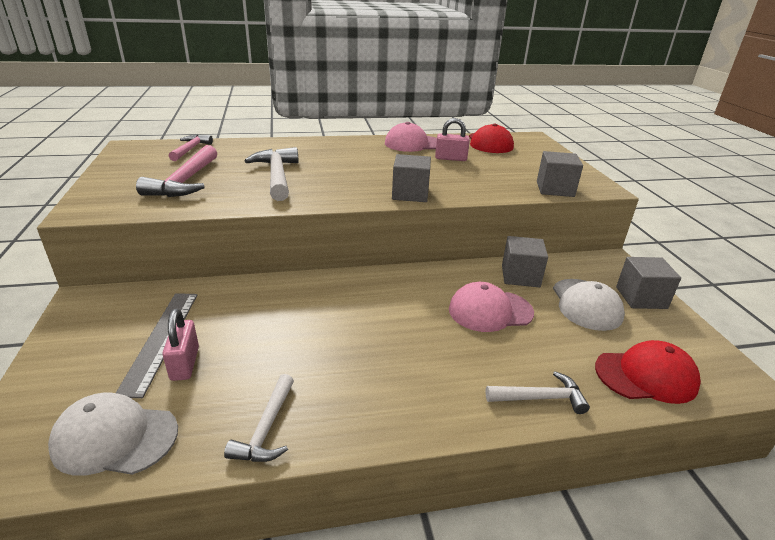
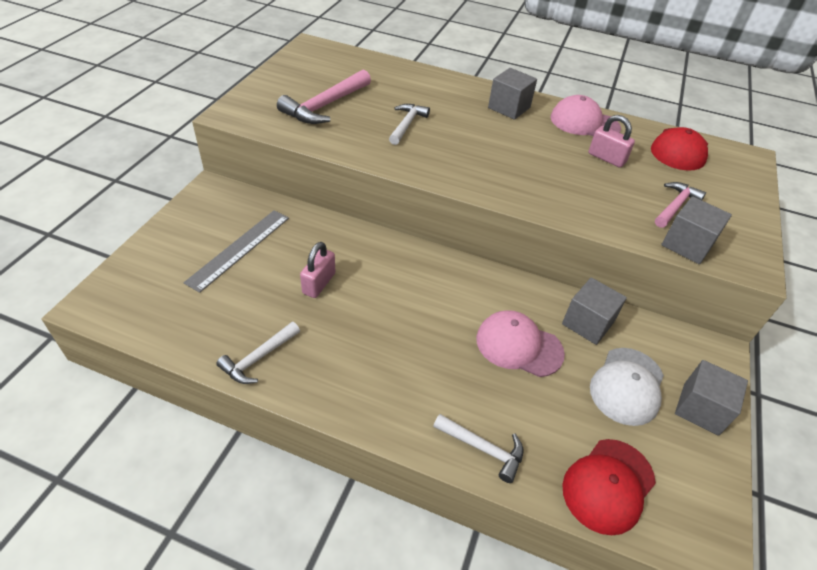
camera: 30 degrees right, 15 degrees up
white cap [48,392,178,476] -> none
pink padlock [162,309,199,381] -> pink padlock moved to [300,242,336,298]
pink hammer [169,135,213,161] -> pink hammer moved to [655,182,706,228]
white hammer [245,147,298,201] -> white hammer [389,104,430,145], size x0.62
grey cube [392,154,431,202] -> grey cube moved to [488,68,537,120]
red cap [595,340,701,404] -> red cap turned 105 degrees clockwise [562,439,656,535]

